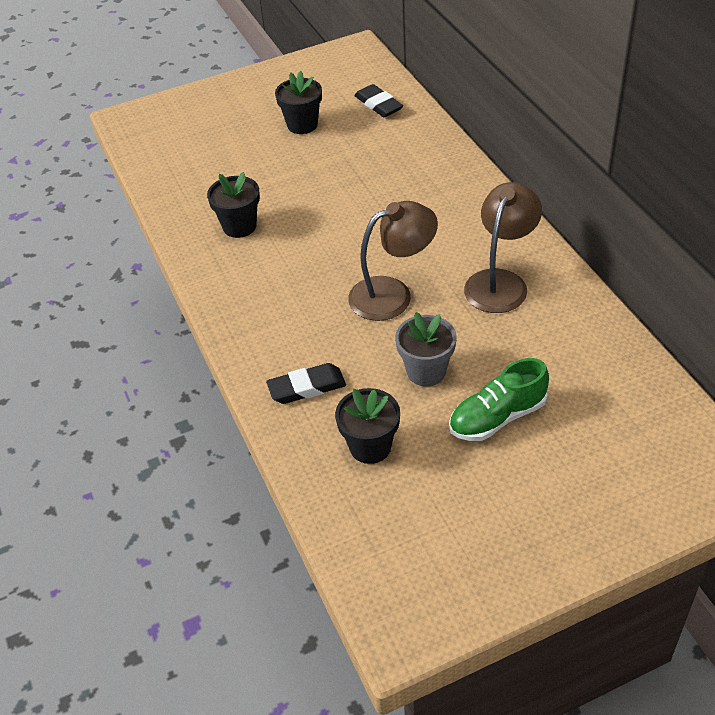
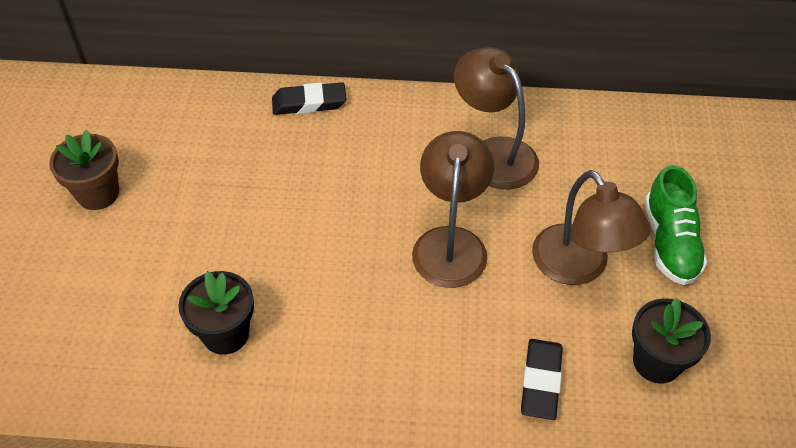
camera: 65 degrees left, 5 degrees up
black flower pot [275,71,322,134] -> brown flower pot [49,130,119,210]
black eraser [354,84,403,117] -> black eraser moved to [272,82,346,115]
grey flower pot [395,312,457,386] -> brown lamp [532,170,651,285]

